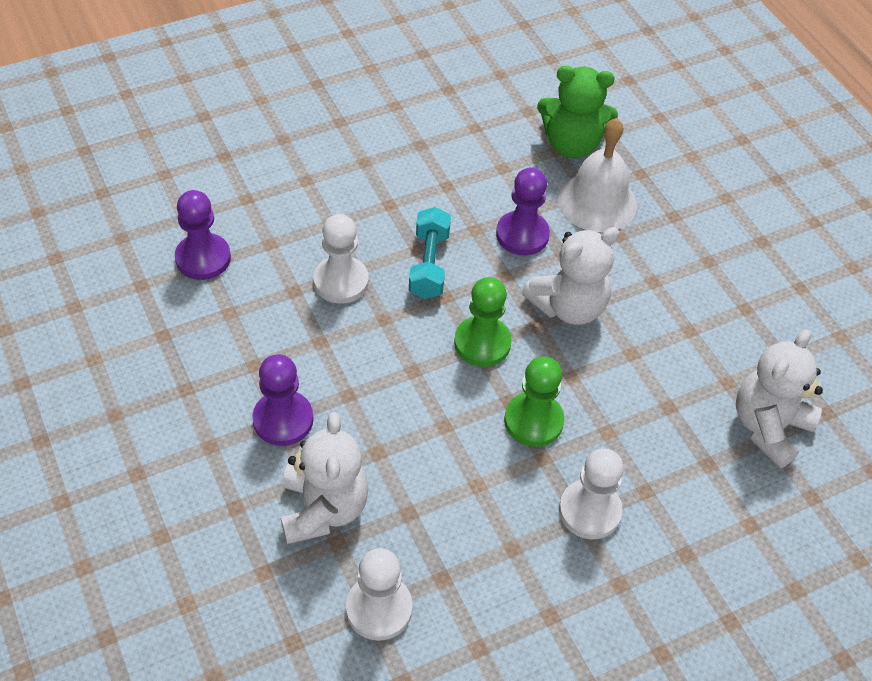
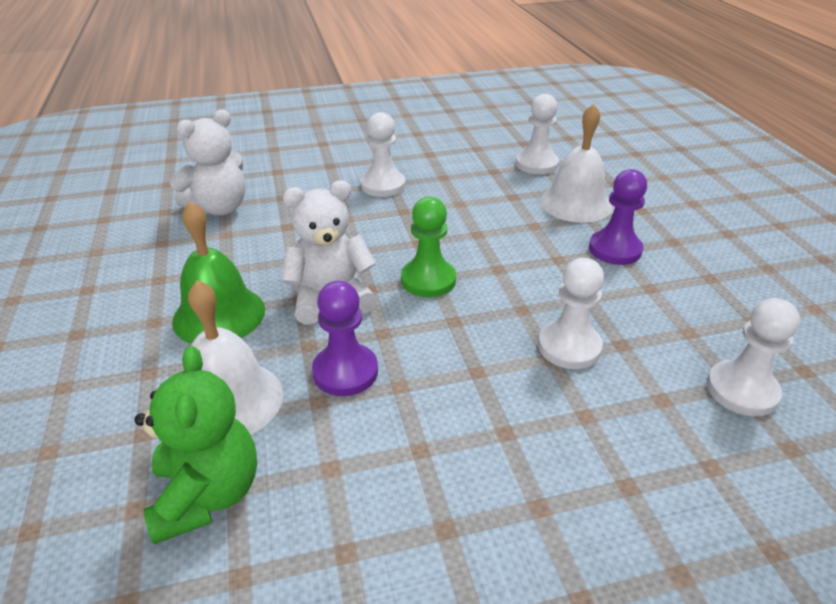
camera: 165 degrees left, 15 degrees down
purple pawn [175,190,231,280] -> white pawn [707,298,800,416]
white teddy bear [281,412,369,544] -> white bell [540,104,613,223]
turquoise dumbbell [409,207,451,299] -> none
green pawn [504,356,565,447] -> none
green teddy bear [537,66,618,158] -> green teddy bear turned 60 degrees clockwise [135,346,257,544]
none -> green bell [172,201,265,344]

